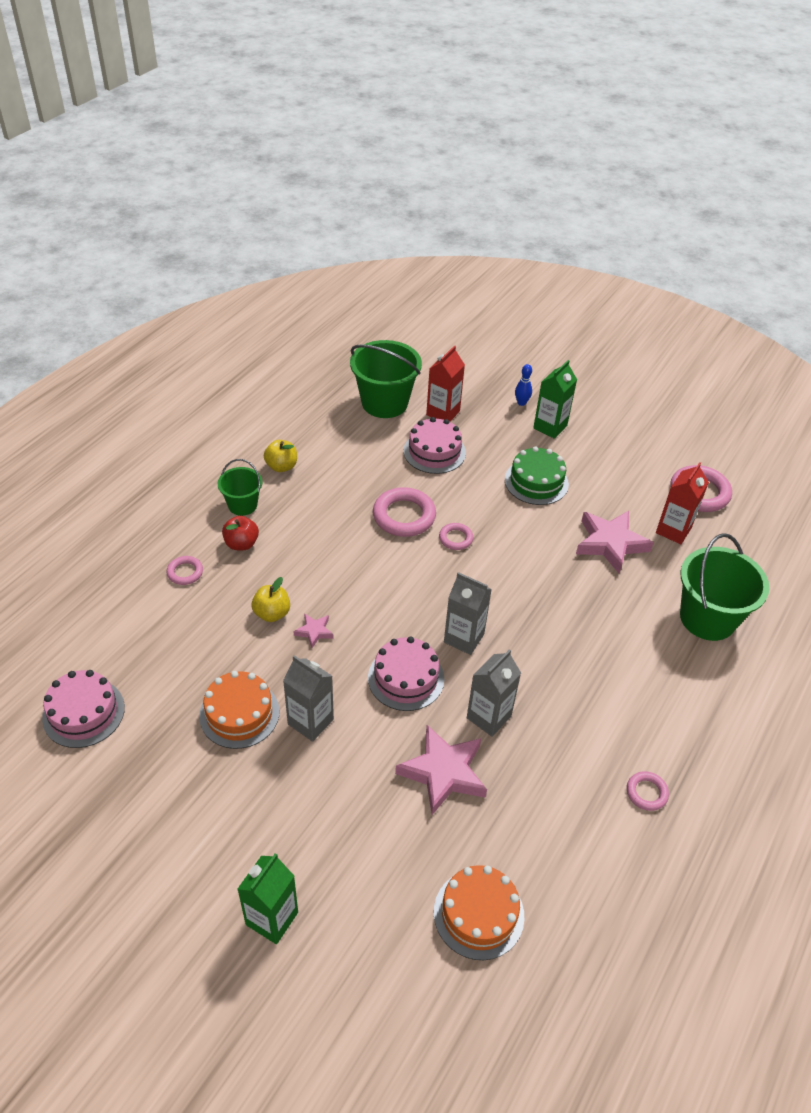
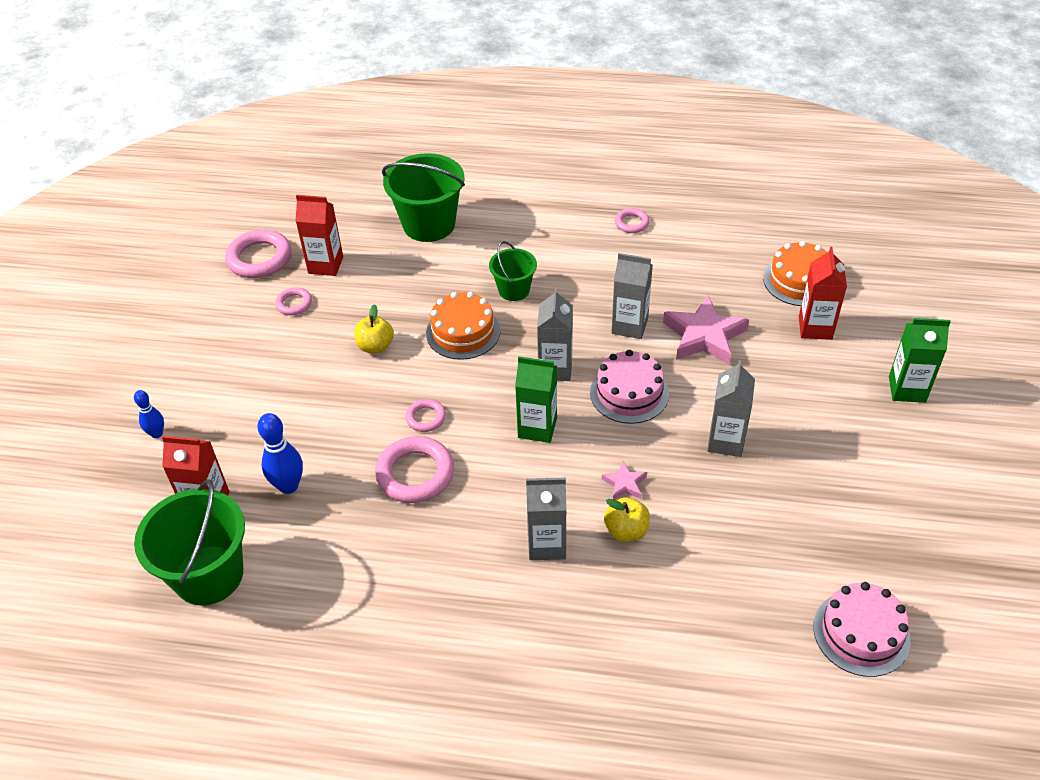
camera: 110 degrees left, 0 degrees up
pink ring [167,556,203,585] -> pink ring moved to [275,287,312,315]
orange cake [199,671,279,749] -> orange cake moved to [426,292,500,360]
green bucket [218,459,263,516] -> green bucket moved to [489,241,537,301]
red apple [222,516,259,551] -> none
yellow apple [264,440,297,472] -> yellow apple moved to [354,304,394,353]
pink cake [404,417,466,474] -> blue bowling pin [258,413,303,494]
green cake [505,446,569,505] -> none
green carton [533,360,577,439] -> green carton moved to [515,356,557,443]
pink star [576,511,654,573] -> none
none -> grey carton [526,478,566,560]
none -> red carton [799,247,847,340]

